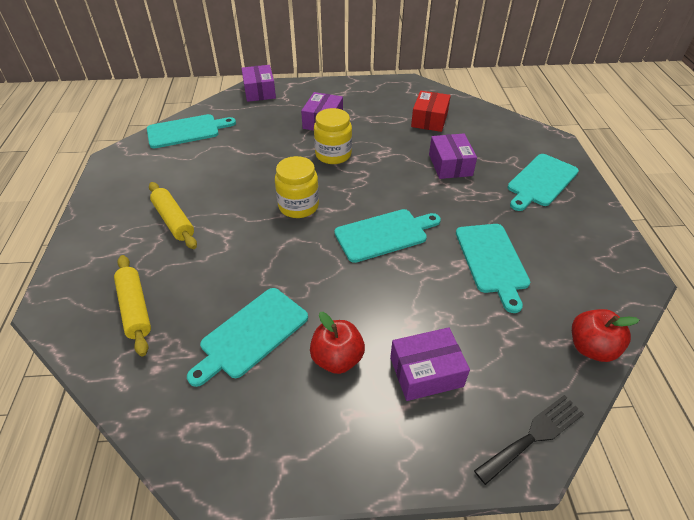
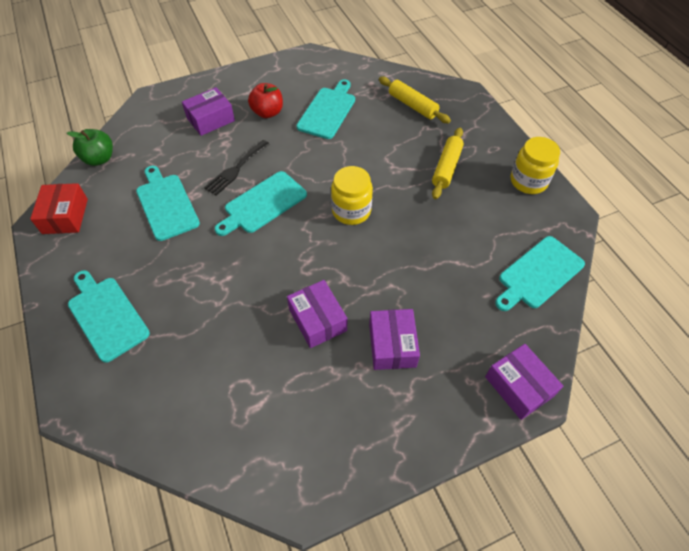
camera: 160 degrees right, 10 degrees up
yellow rolling pin [149,182,197,249] -> yellow rolling pin turned 75 degrees clockwise [432,128,464,199]
yellow jar [314,108,352,164] -> yellow jar moved to [511,137,560,194]
red box [411,91,451,132] -> red box moved to [30,183,88,234]
purple box [429,133,477,179] -> purple box moved to [287,280,347,348]
black fork [474,395,584,485] -> black fork moved to [204,140,269,196]
turquoise cutting board [508,154,579,211] -> turquoise cutting board turned 60 degrees counterclockwise [68,270,150,363]
red apple [572,309,639,362] -> green apple [67,129,113,166]

